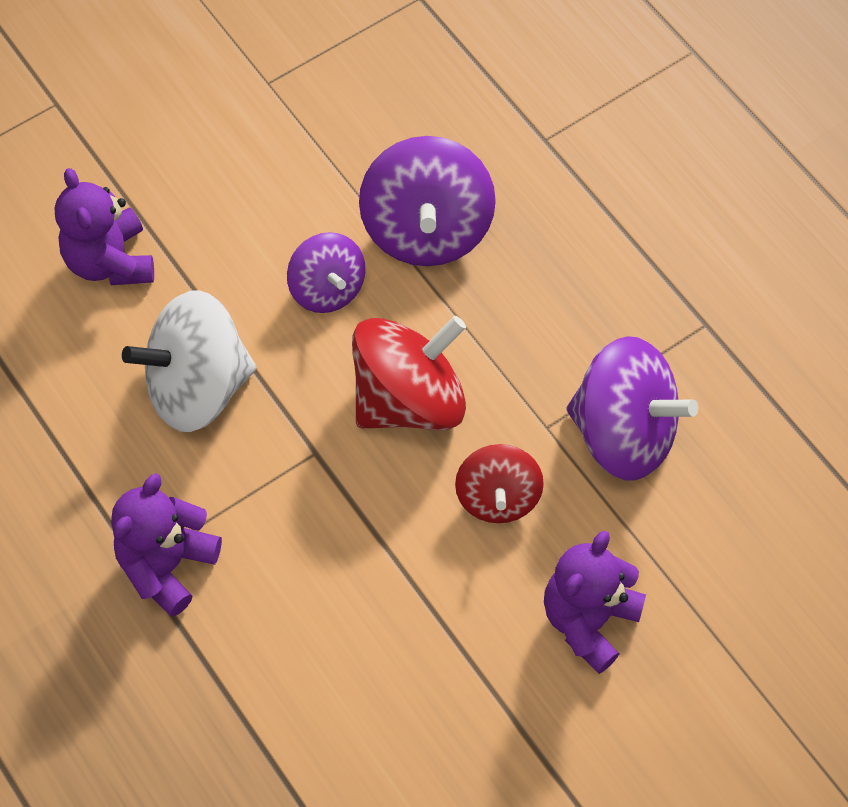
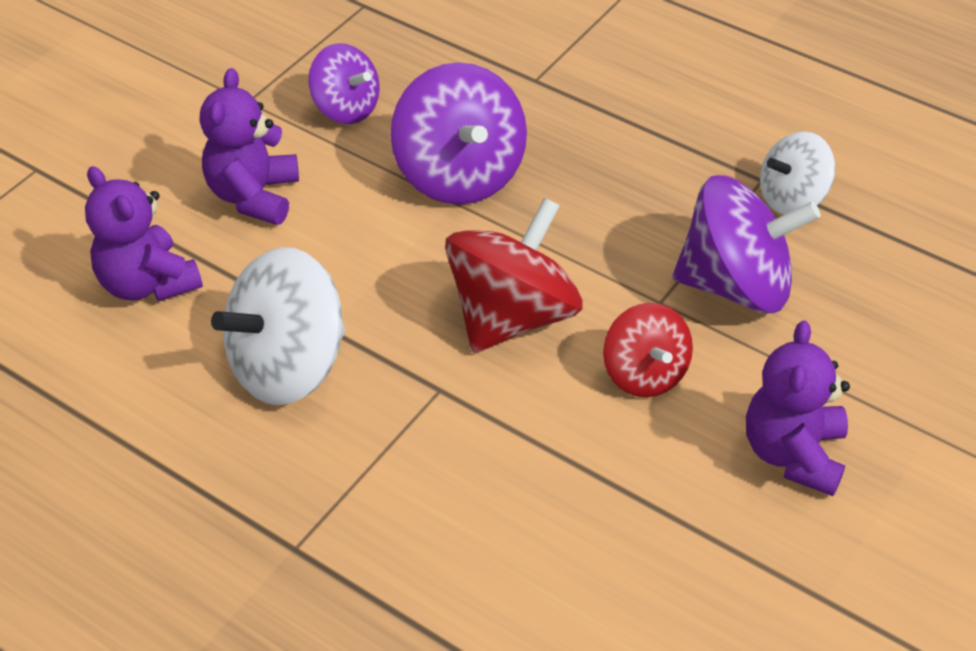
camera: 20 degrees left, 15 degrees down
purple teddy bear [111,473,222,617] -> purple teddy bear moved to [200,68,299,225]
purple spinning top [287,232,365,313] -> purple spinning top moved to [308,43,380,124]
none -> white spinning top [760,131,835,215]

